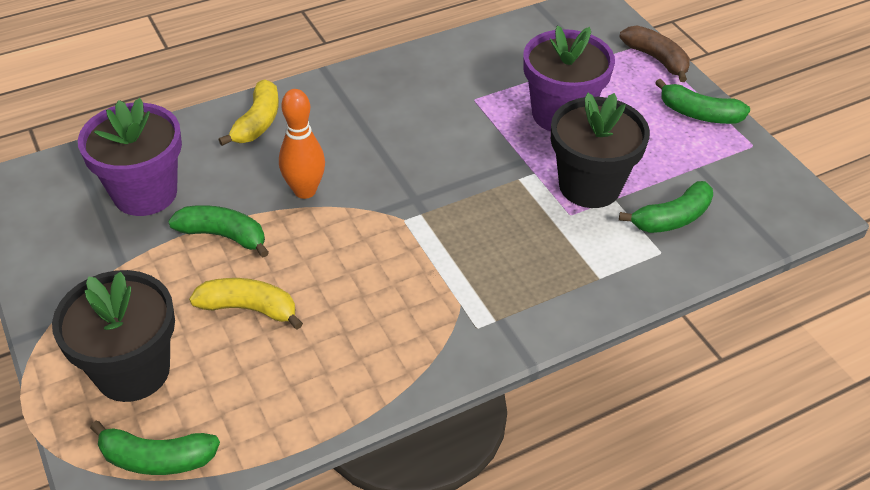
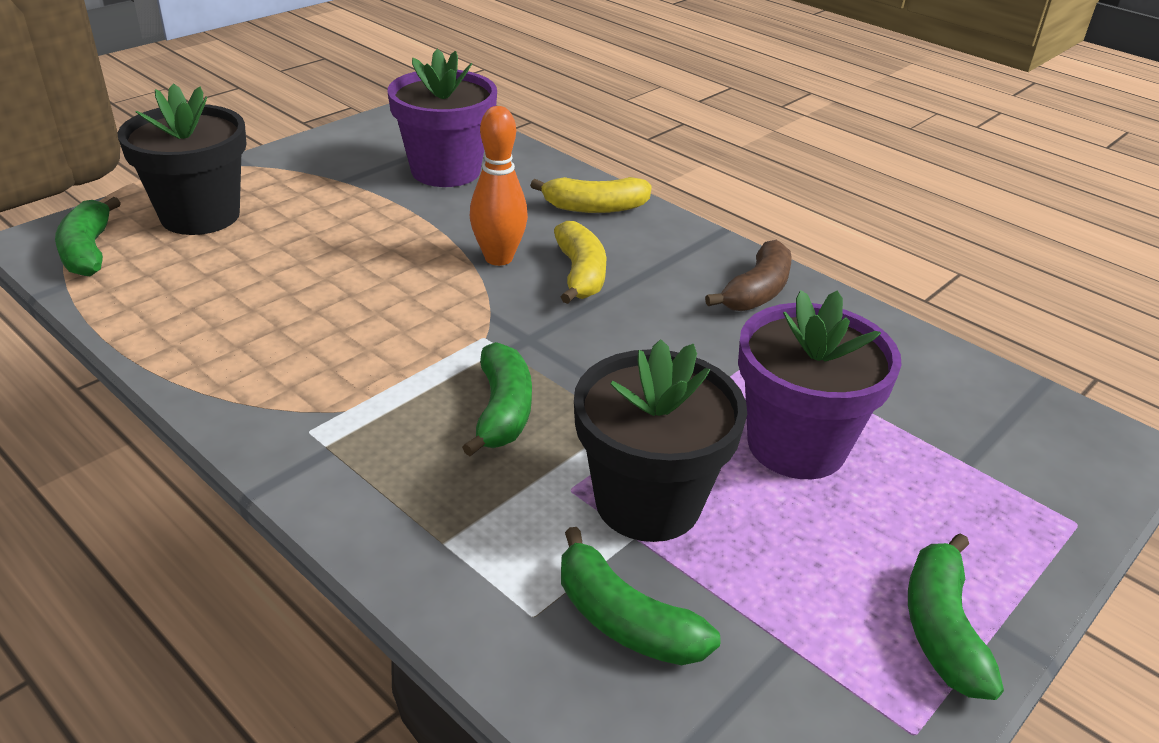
camera: 70 degrees right, 10 degrees down
green banana [168,205,269,257] -> green banana moved to [462,342,532,456]
yellow banana [189,278,303,329] -> yellow banana moved to [554,221,606,304]
brown banana [620,26,690,82] -> brown banana moved to [705,240,792,311]

